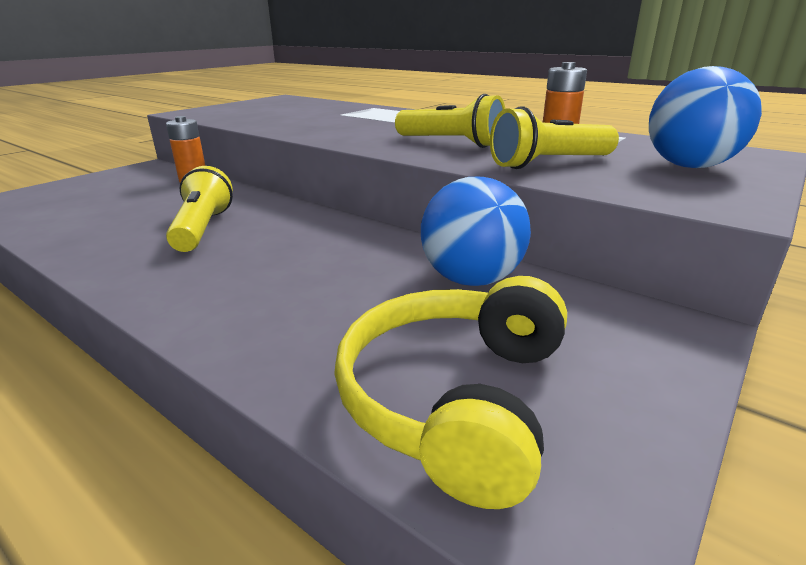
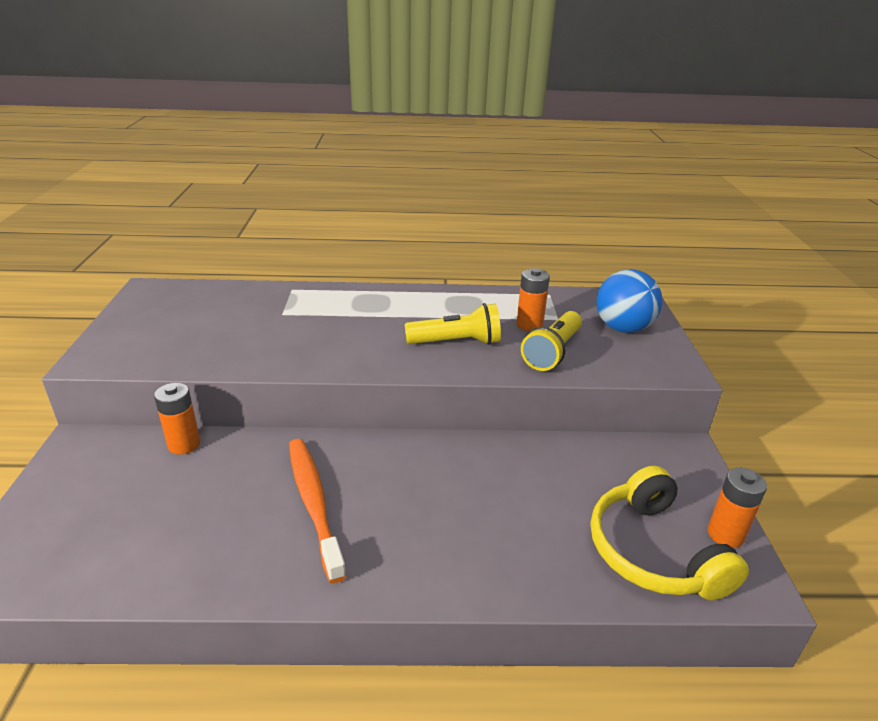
camera: 40 degrees left, 5 degrees up
yellow flashlight [166,166,233,252] -> orange toothbrush [289,439,347,583]
blue ball [421,177,531,286] -> none
none -> orange battery [708,468,767,548]

